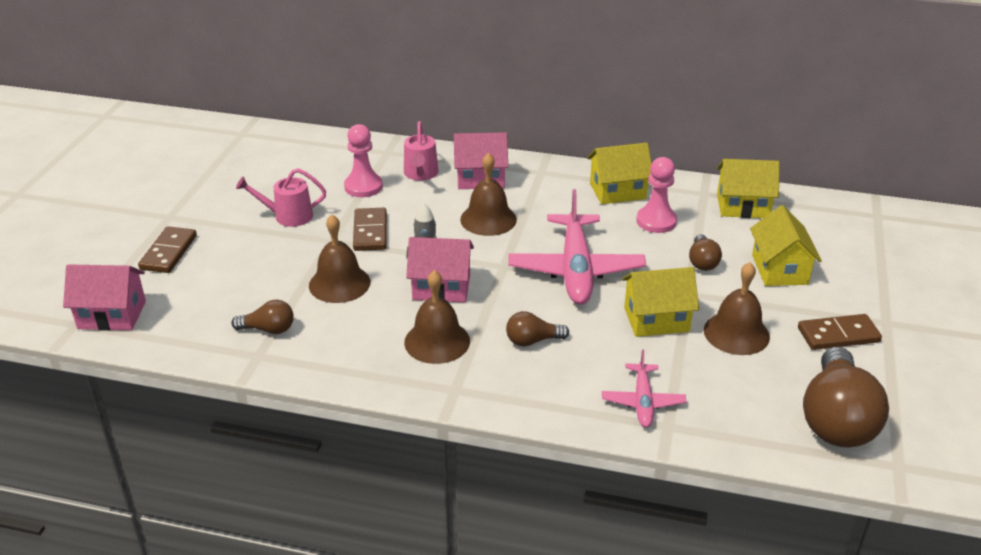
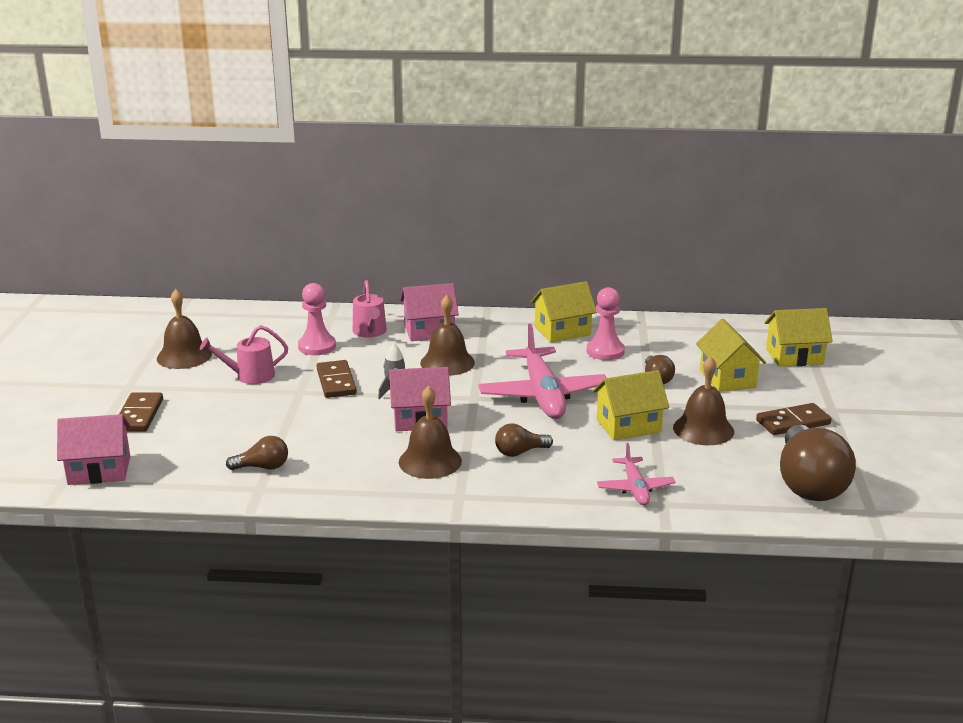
camera: 10 degrees left, 10 degrees down
brown bell [309,214,370,303] -> brown bell moved to [157,289,212,369]
yellow house [717,159,780,218] -> yellow house moved to [765,308,833,367]

